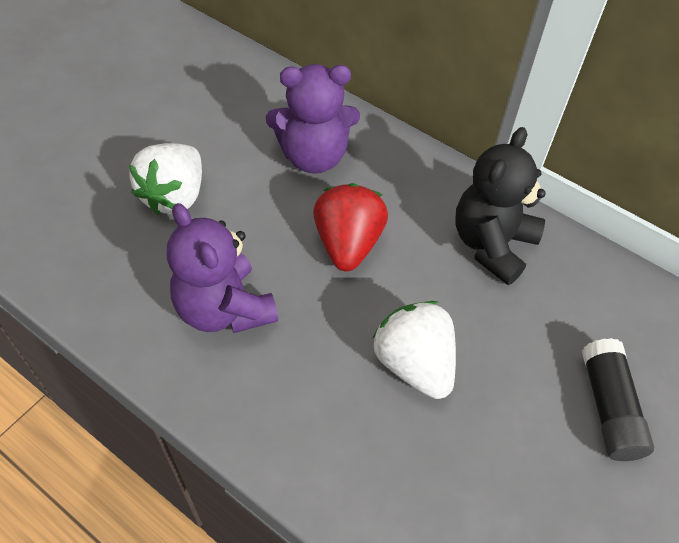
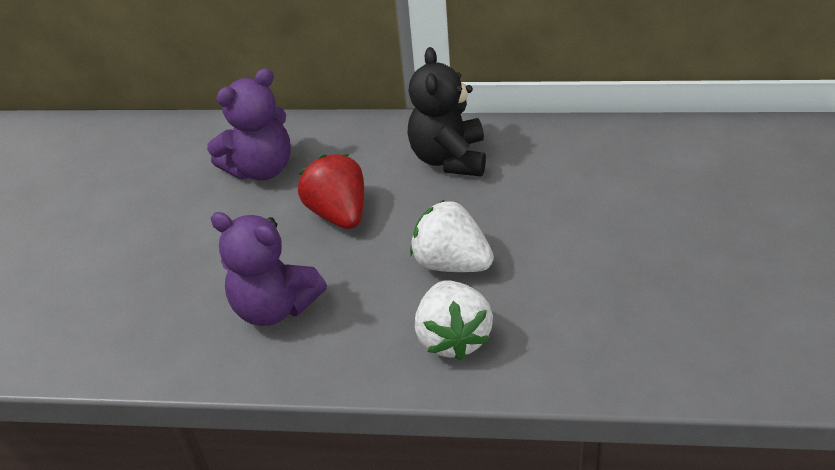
camera: 25 degrees left, 10 degrees down
white strawberry [129,143,202,215] -> white strawberry moved to [415,280,493,360]
black glue stick [582,338,654,461] -> none

